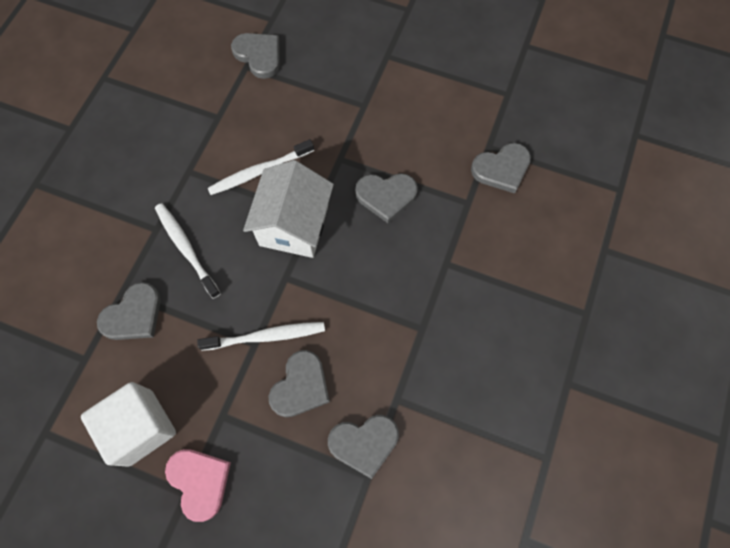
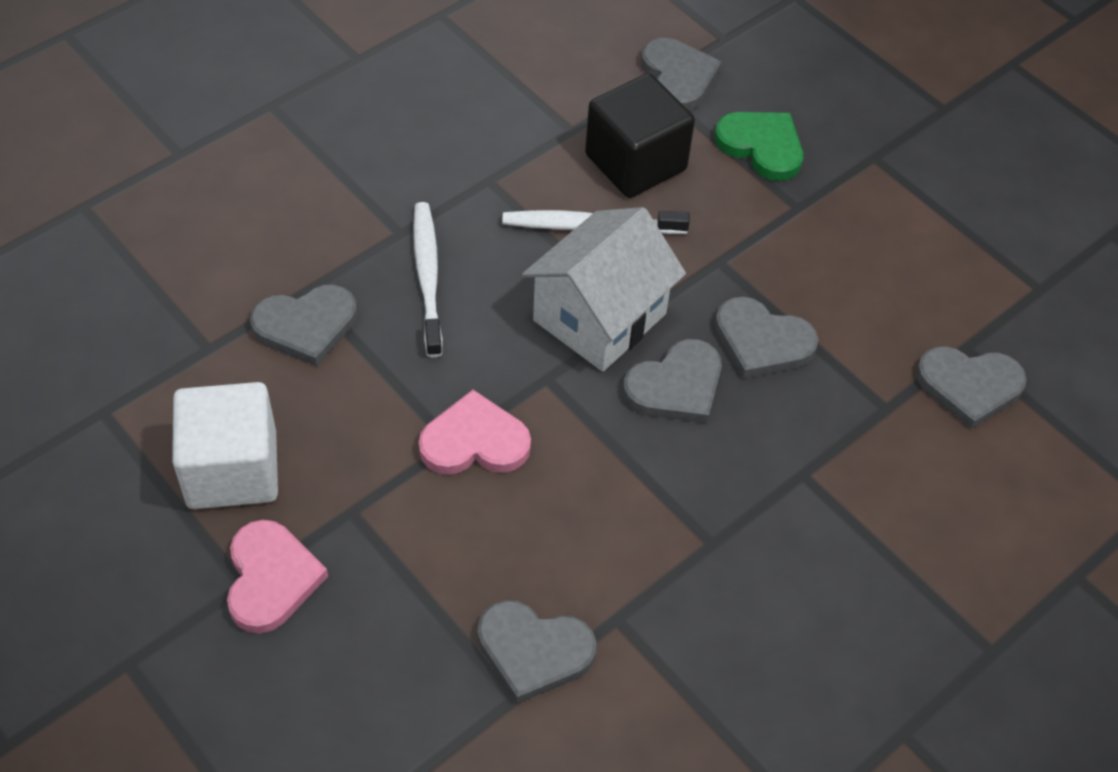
camera: 25 degrees right, 15 degrees down
white toothbrush [197,322,325,351] -> pink heart [418,390,531,475]
grey heart [268,350,330,417] -> grey heart moved to [623,339,722,423]
none -> black cube [585,73,695,198]
none -> green heart [714,112,803,181]

